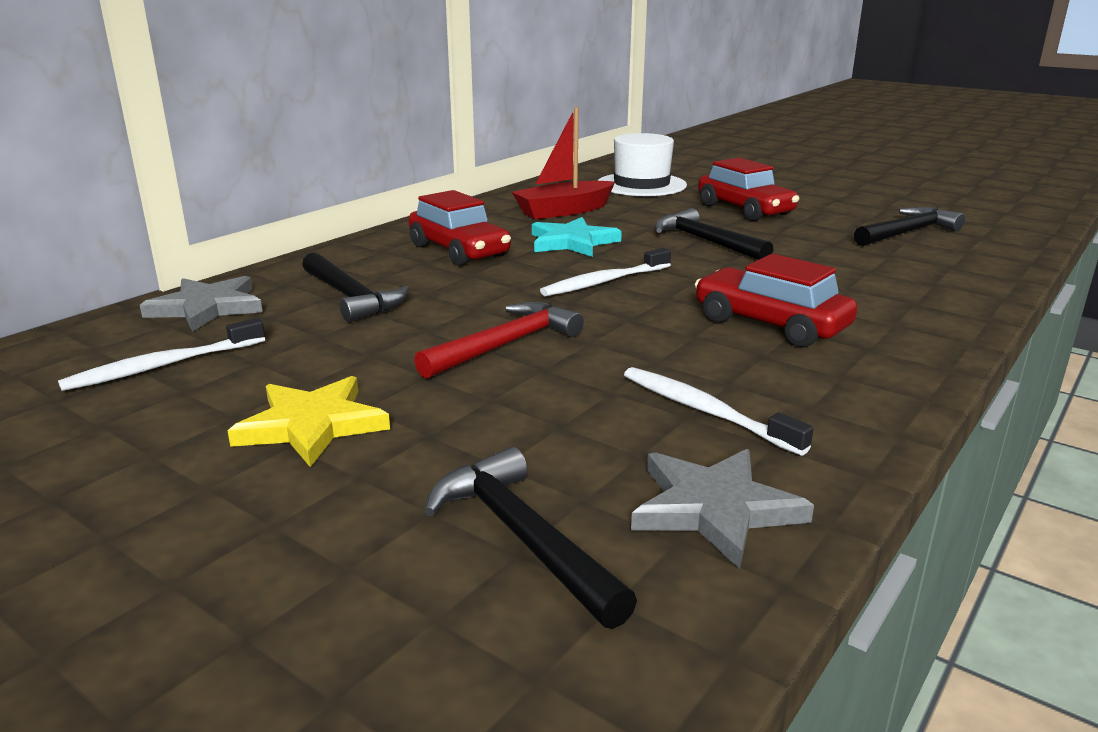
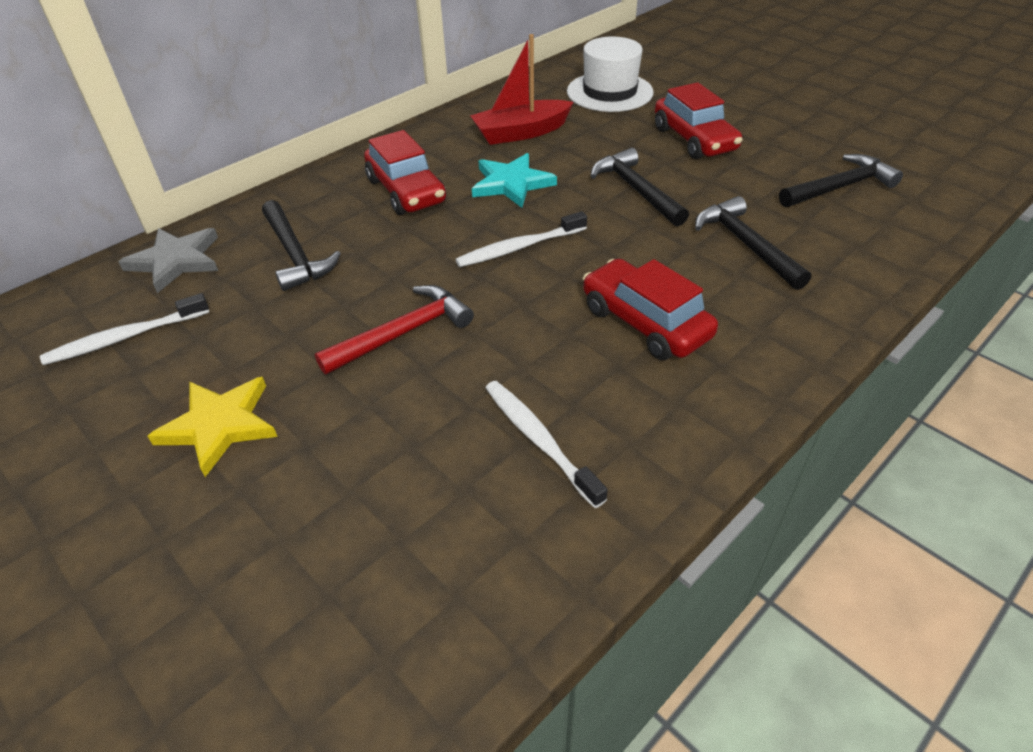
camera: 10 degrees right, 20 degrees up
black hammer [424,447,637,629] -> black hammer moved to [695,196,811,290]
grey star [631,449,814,569] -> none

